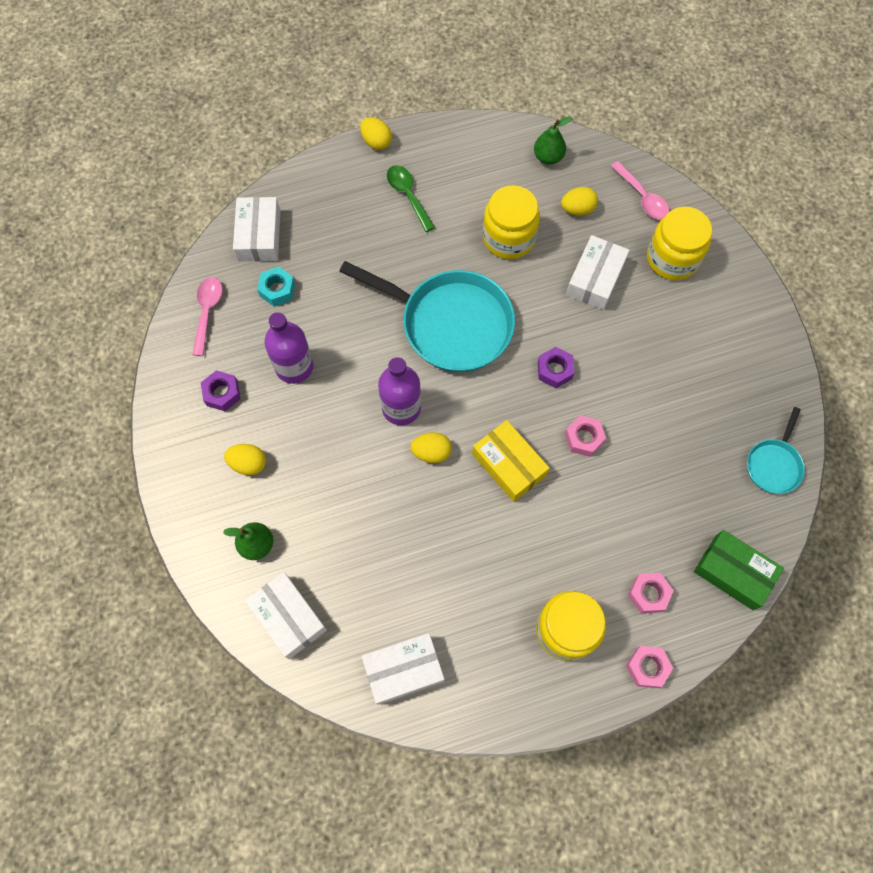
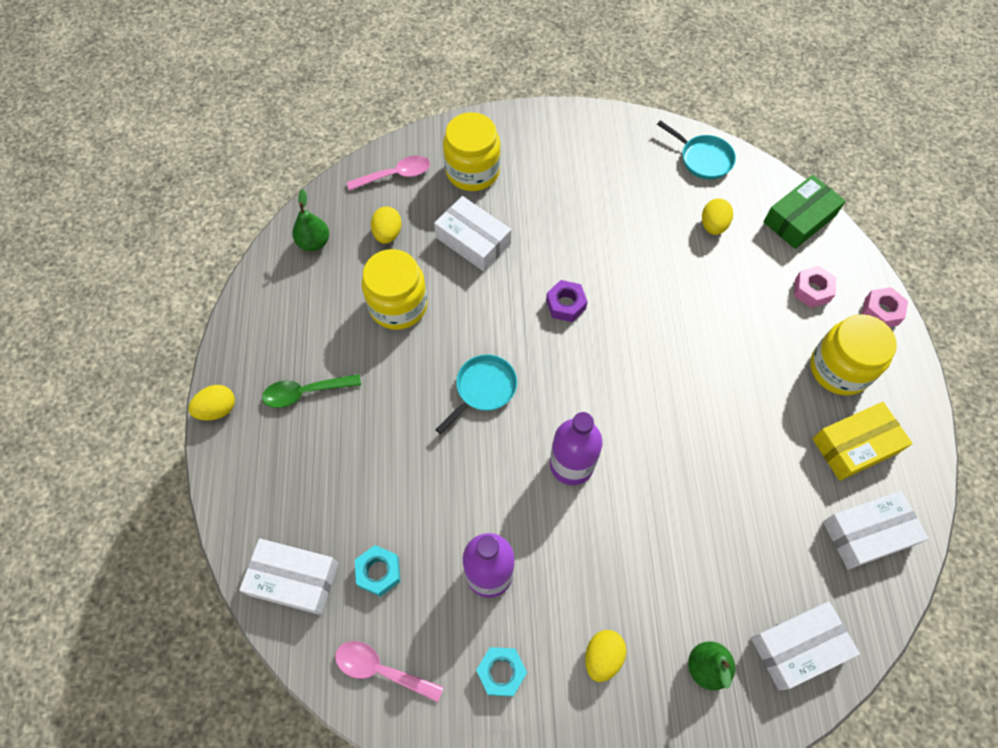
camera: 75 degrees left, 5 degrees down
purple nut [201,370,240,411] -> turquoise nut [476,647,527,697]
turquoise pan [339,261,515,372] -> turquoise pan [435,354,517,434], size x0.49
white box [362,633,444,705] -> white box turned 75 degrees clockwise [823,491,929,570]
yellow egg [410,432,452,463] -> yellow egg moved to [702,198,733,235]
yellow box [472,420,550,502] -> yellow box moved to [812,402,913,481]
pink nut [565,415,606,457] -> none

